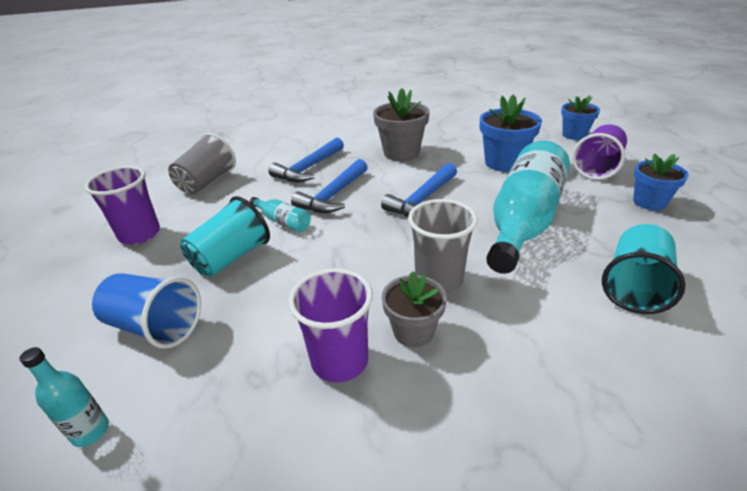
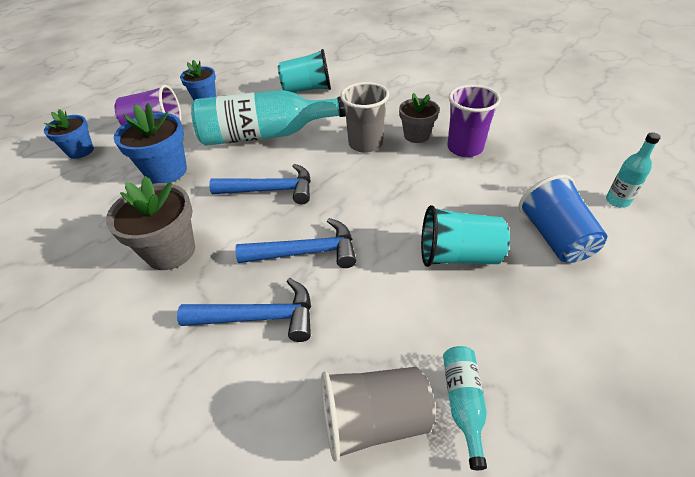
camera: 125 degrees left, 10 degrees up
purple cup [84,166,160,245] -> none
turquoise bottle [250,197,311,232] -> turquoise bottle moved to [443,346,487,470]

